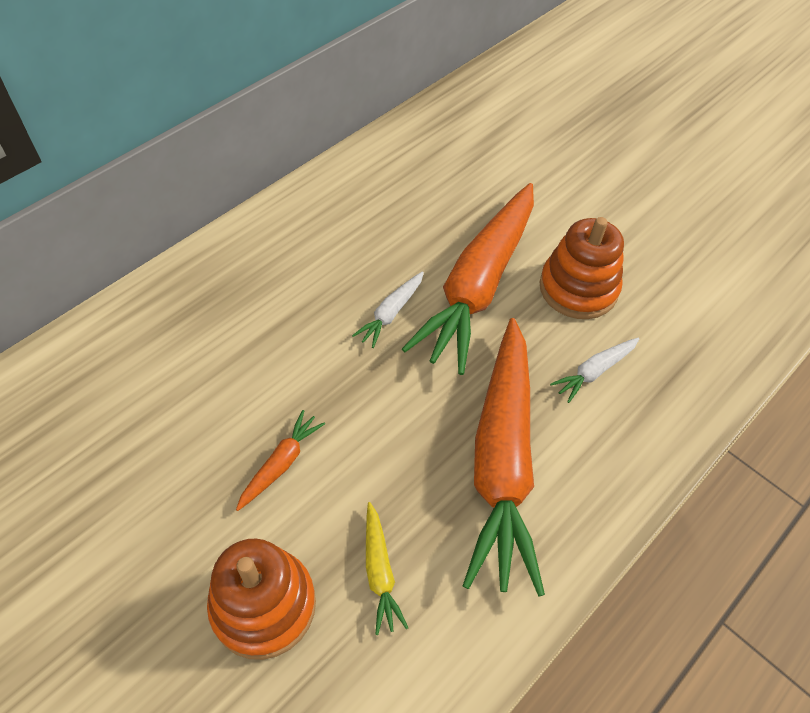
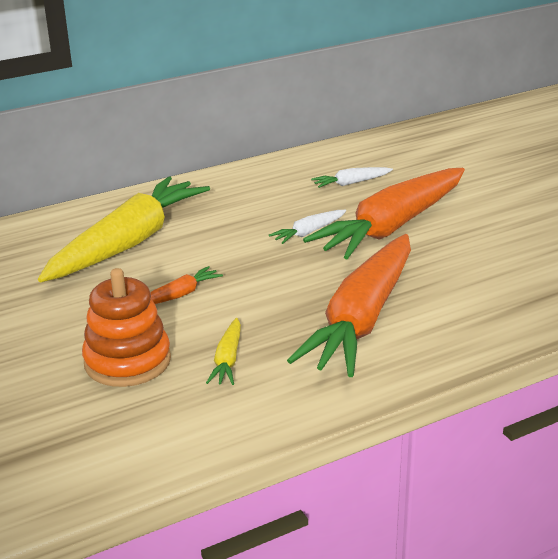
camera: 20 degrees right, 25 degrees down
orange stacking toy [539,217,624,319] -> none
white carrot [550,338,640,403] -> white carrot moved to [311,167,393,188]
none -> yellow carrot [38,177,210,282]

